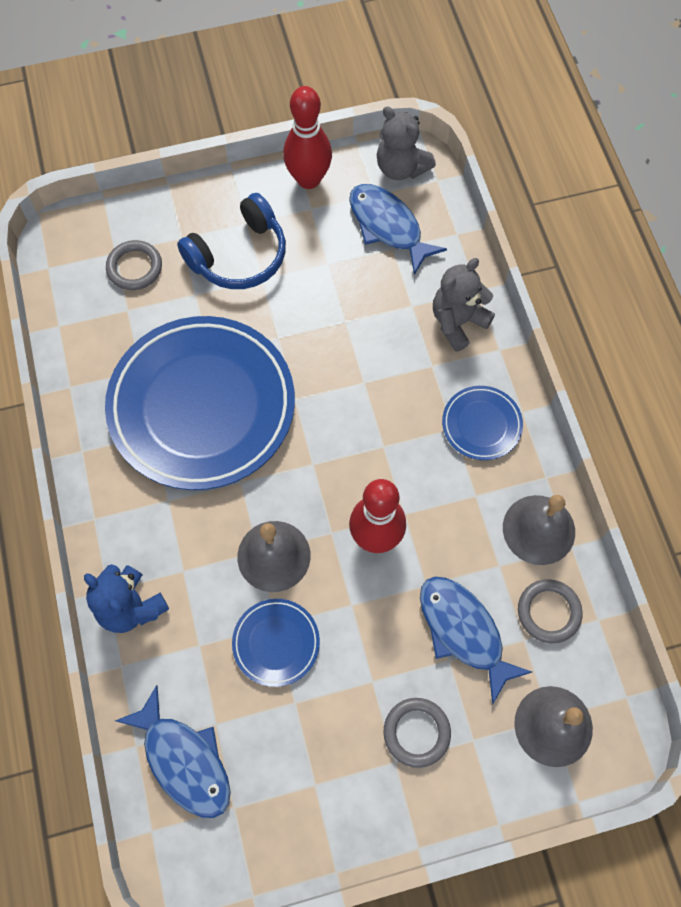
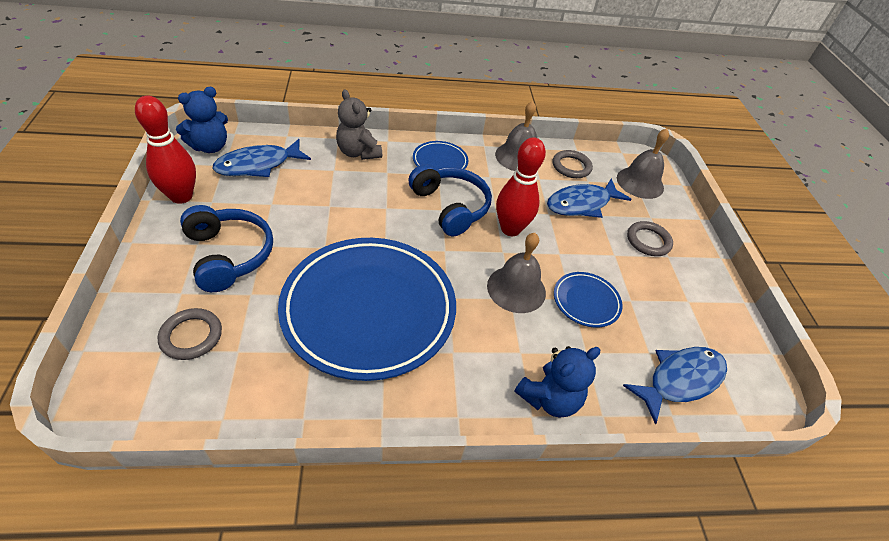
camera: 85 degrees left, 20 degrees down
grey teddy bear [377,106,436,180] -> blue teddy bear [176,87,228,153]
none -> blue headphones [408,164,492,236]

